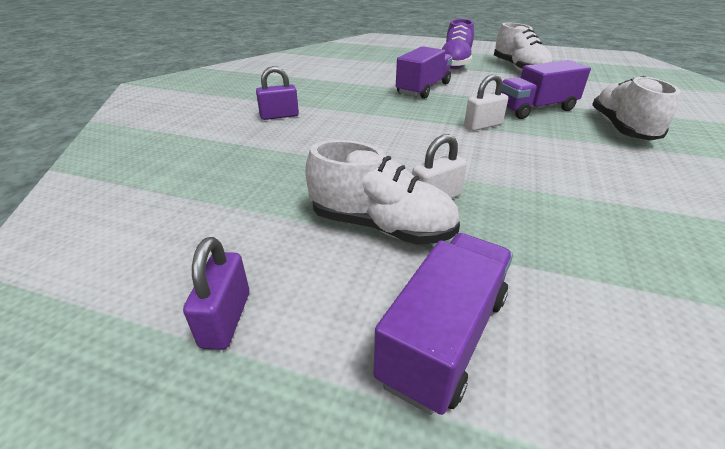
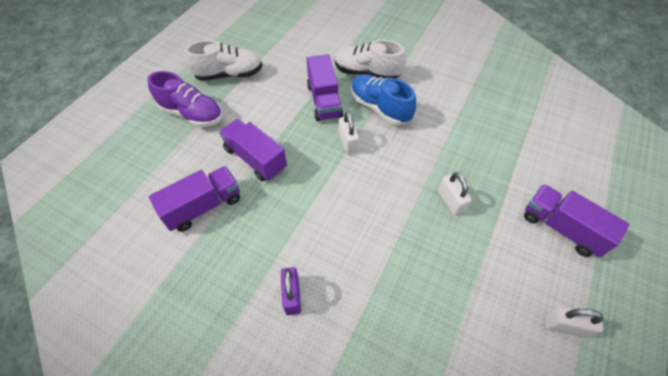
camera: 80 degrees left, 20 degrees up
purple padlock [183,237,249,350] -> white padlock [545,307,604,338]
white shoe [305,140,460,245] -> none
none -> purple truck [149,166,240,232]
none -> blue shoe [351,74,416,125]

